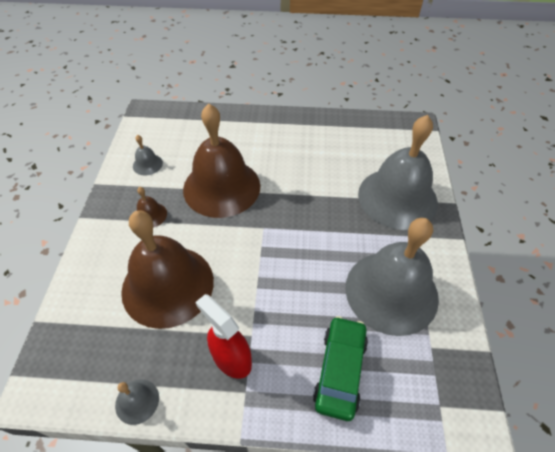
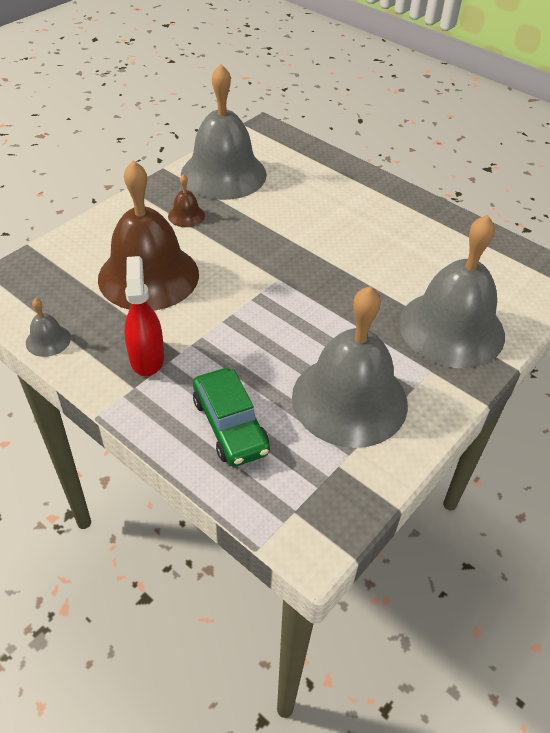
camera: 35 degrees right, 5 degrees down
grey bell [133,135,163,176] -> grey bell [181,64,267,200], size x2.50
brown bell [183,104,260,218] -> none
green car [313,316,368,421] -> green car turned 105 degrees clockwise [193,368,270,467]

